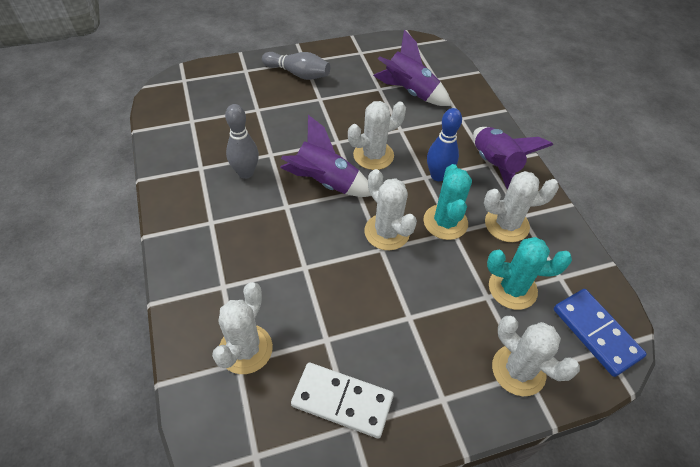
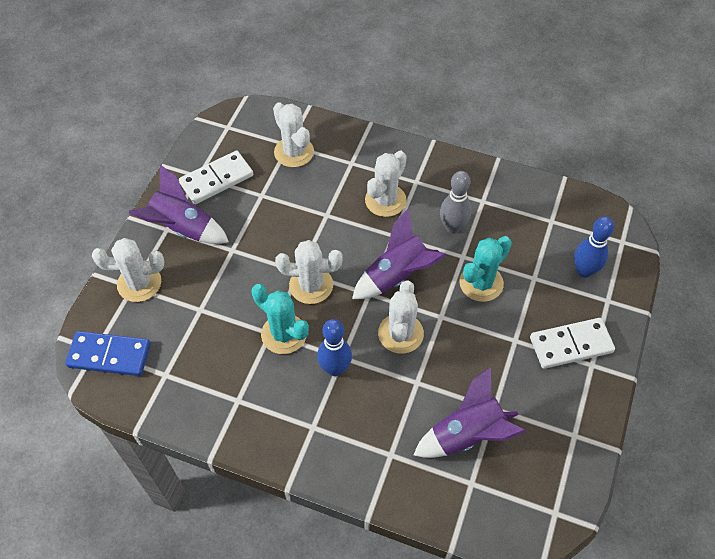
camera: 130 degrees right, 5 degrees up
grey bowling pin [262,52,330,80] -> white domino [530,318,615,369]
purple rocket [473,127,553,189] -> purple rocket moved to [129,165,229,244]
white cactus [484,171,559,242] -> white cactus moved to [365,151,407,217]
turquoise cactus [487,237,572,310] -> turquoise cactus moved to [459,236,512,302]
none -> blue bowling pin [574,216,614,278]

